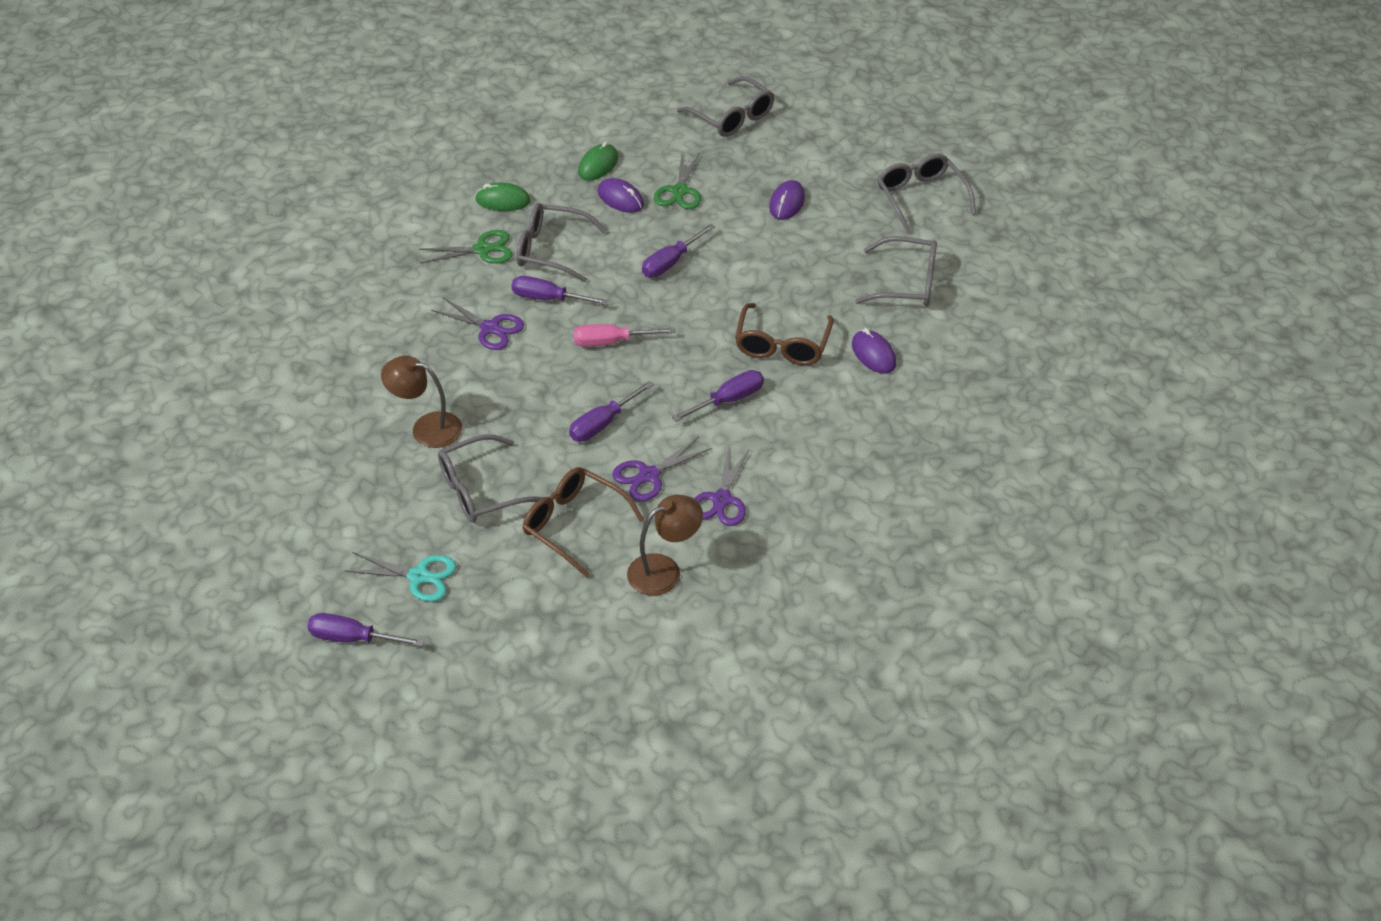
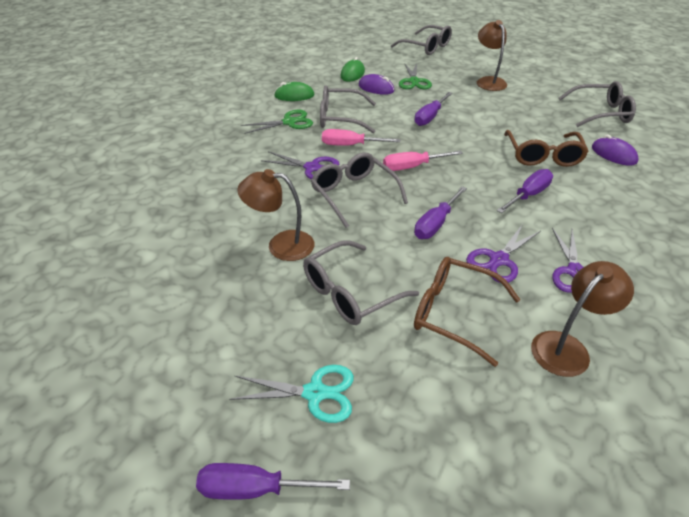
camera: 10 degrees left, 5 degrees down
purple screwdriver [511,276,609,305] -> pink screwdriver [322,129,400,146]
purple mouse [769,180,805,220] -> brown lamp [477,20,507,91]
grey glasses [877,153,976,233] -> grey glasses moved to [311,152,408,228]

